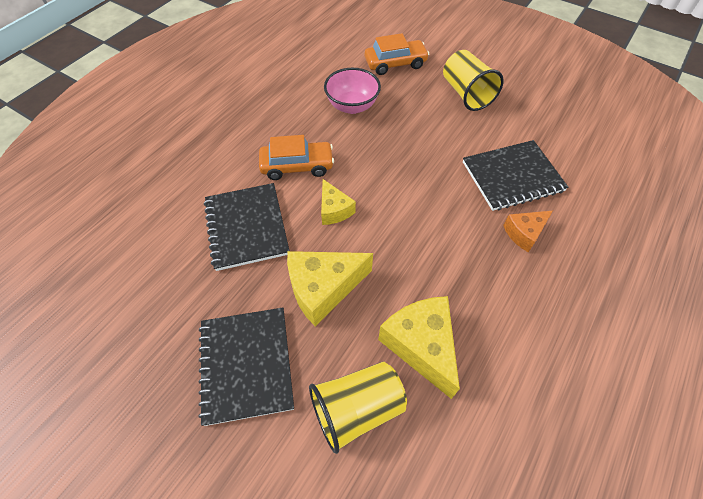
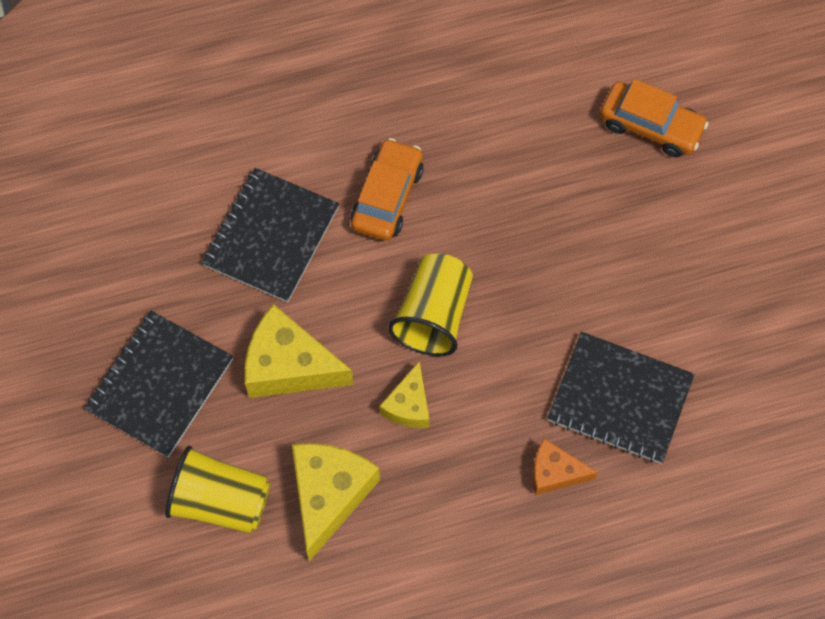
camera: 40 degrees right, 10 degrees up
orange car [259,135,334,180] -> orange car turned 105 degrees counterclockwise [351,138,424,241]
yellow cheese [321,179,356,225] -> yellow cheese moved to [379,361,429,428]
pink bowl [324,68,381,114] -> none
yellow cup [443,50,504,111] -> yellow cup moved to [388,253,473,356]

